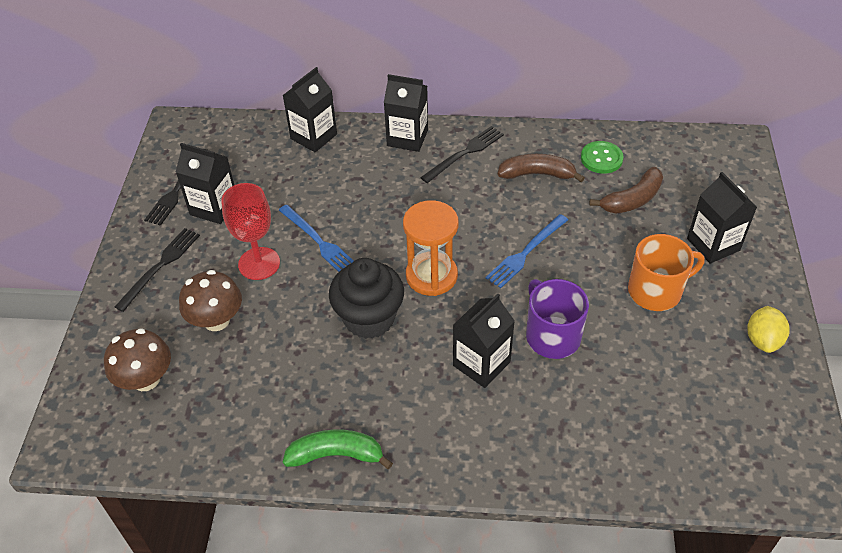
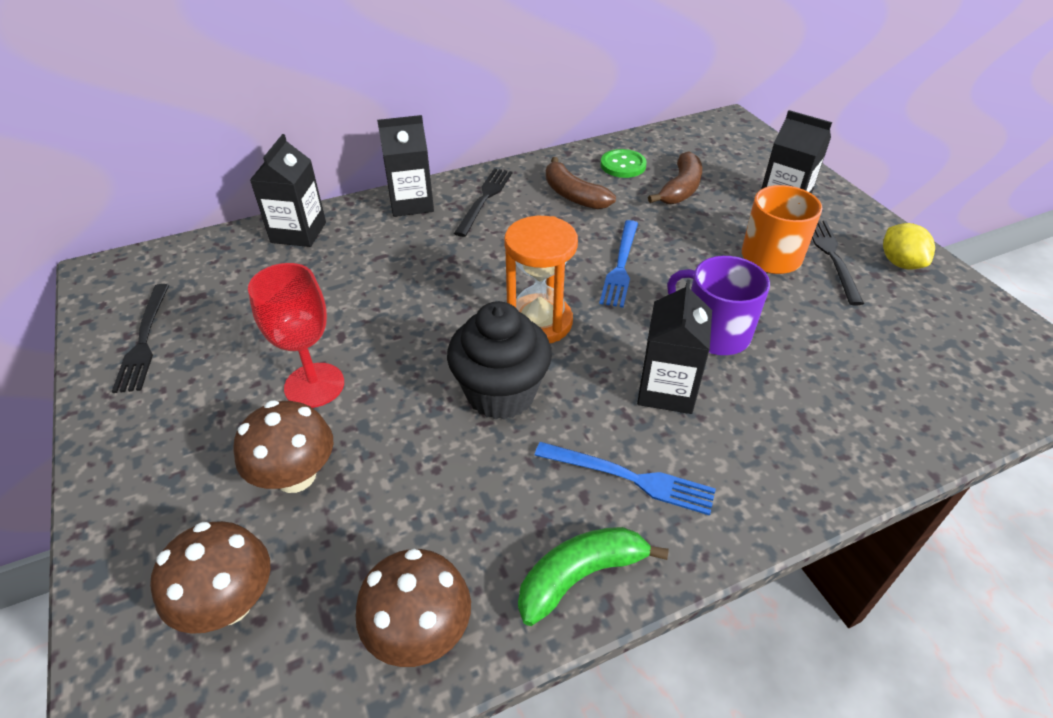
camera: 30 degrees left, 5 degrees down
black fork [115,228,200,312] -> black fork moved to [812,220,864,305]
black carton [176,143,234,224] -> none
blue fork [279,205,353,272] -> blue fork moved to [534,442,716,515]
brown banana [498,154,585,182] -> brown banana turned 105 degrees counterclockwise [546,157,616,209]
none -> brown mushroom [355,549,471,667]

